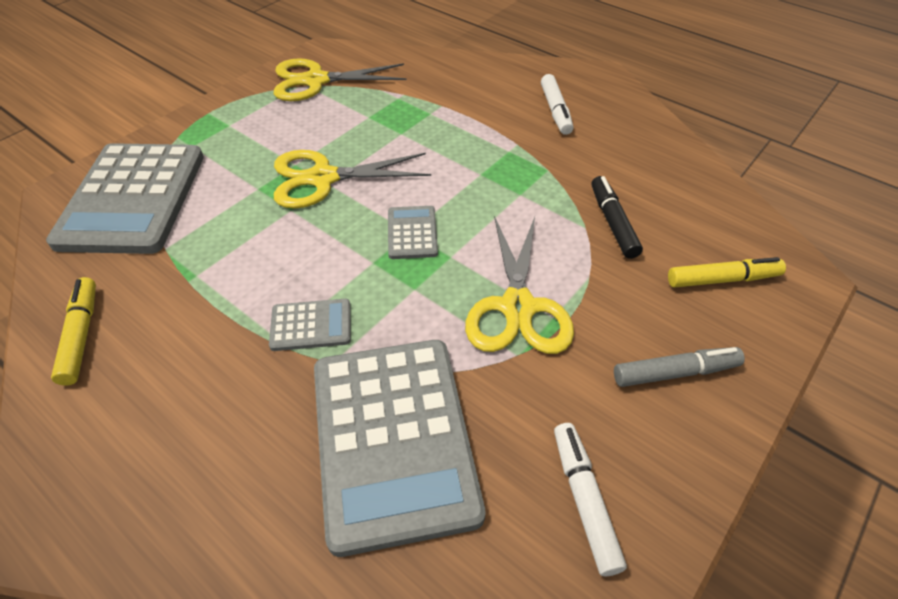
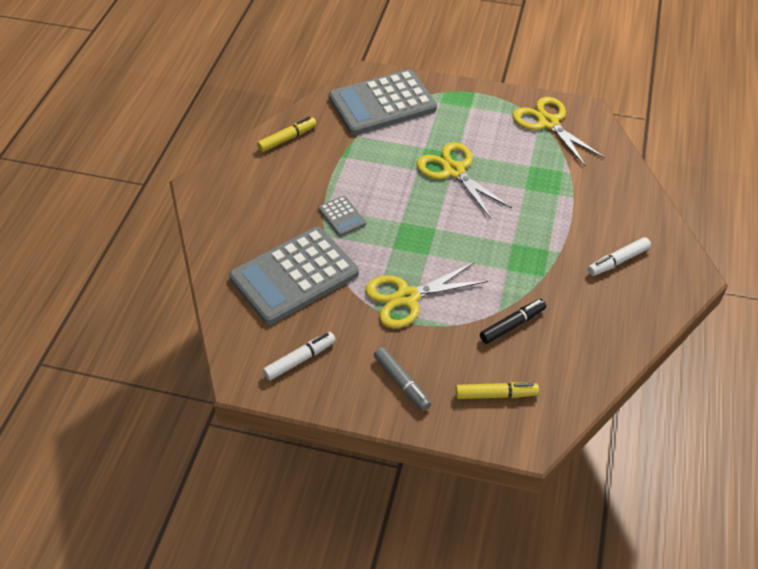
camera: 65 degrees right, 0 degrees up
grey calculator [388,206,438,259] -> none
yellow marker [668,257,786,288] -> yellow marker turned 60 degrees counterclockwise [456,382,539,399]

